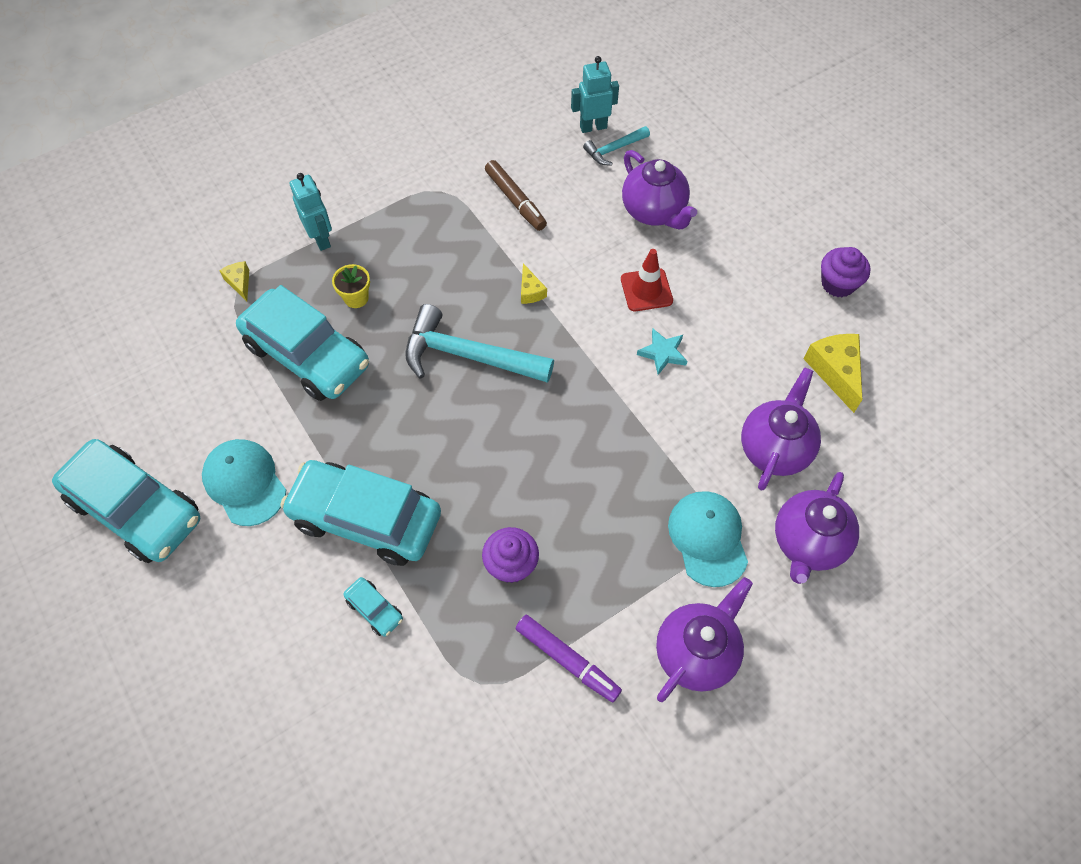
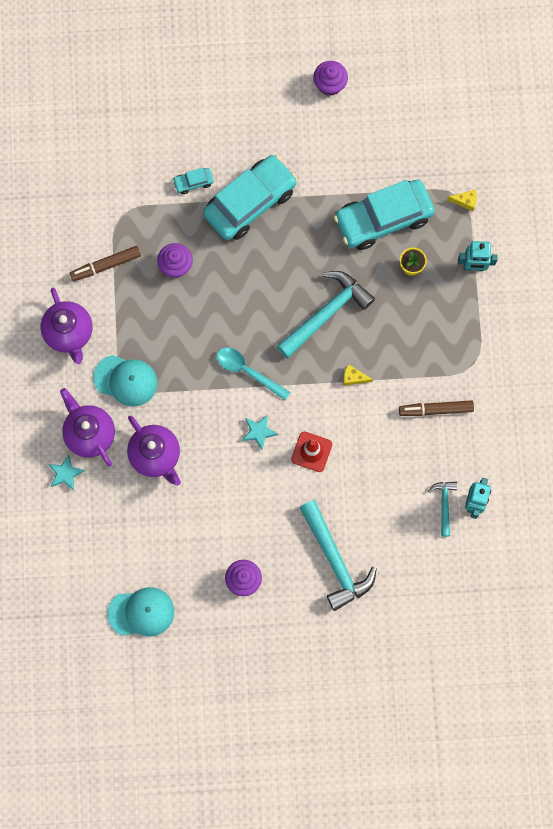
camera: 120 degrees right, 15 degrees up
turquoise car [52,439,200,563] -> purple cupcake [313,61,348,96]
turquoise cap [202,439,286,526] -> turquoise cap moved to [107,587,174,637]
purple marker [516,615,622,702] -> brown marker [70,246,141,281]
purple teapot [622,150,697,229] -> none
yellow cheese [804,334,862,413] -> none
none -> turquoise star [48,454,85,490]
none -> turquoise spoon [217,347,291,400]
none -> turquoise hammer [299,500,377,611]

